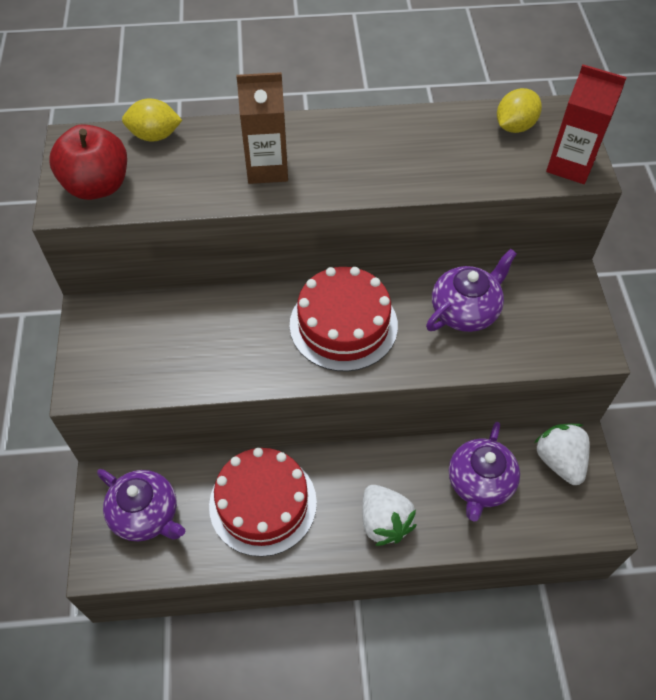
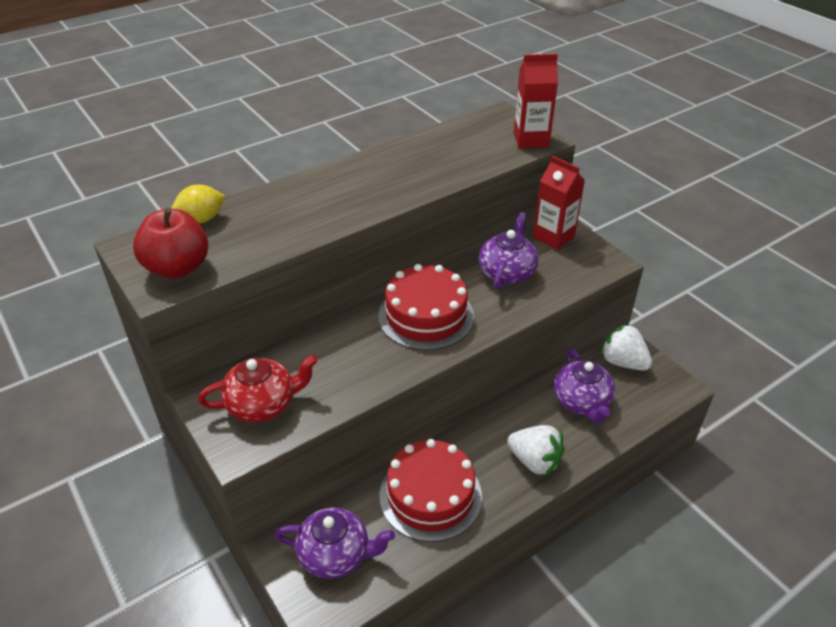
camera: 30 degrees left, 15 degrees down
brown carton [236,72,288,184] -> none
yellow lemon [497,88,542,133] -> none
none -> red teapot [198,355,318,422]
none -> red carton [533,156,585,250]

